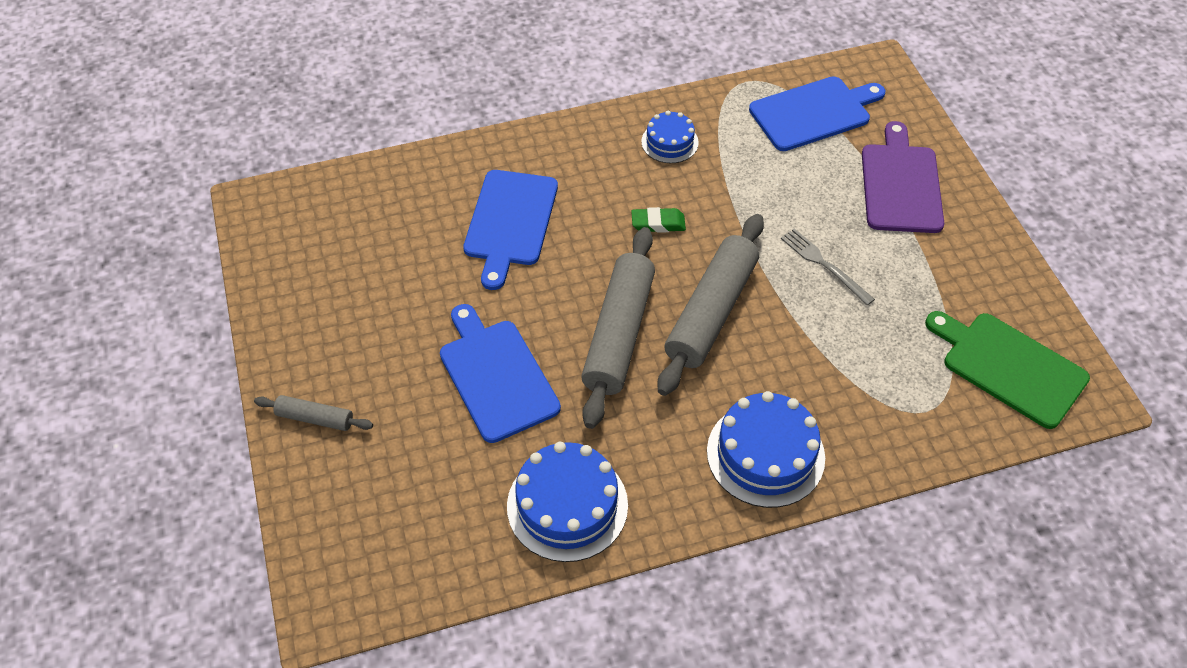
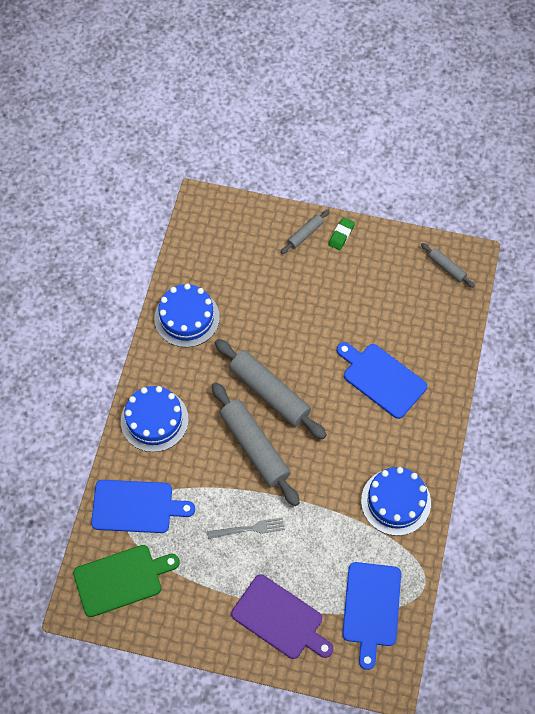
camera: 120 degrees right, 10 degrees up
blue cutting board [440,304,561,443] -> blue cutting board moved to [91,480,195,533]
green eraser [631,207,686,233] -> green eraser moved to [328,217,355,250]
blue cake [641,111,699,163] -> blue cake [361,467,431,536], size x1.70
none -> grey rolling pin [421,243,475,288]

